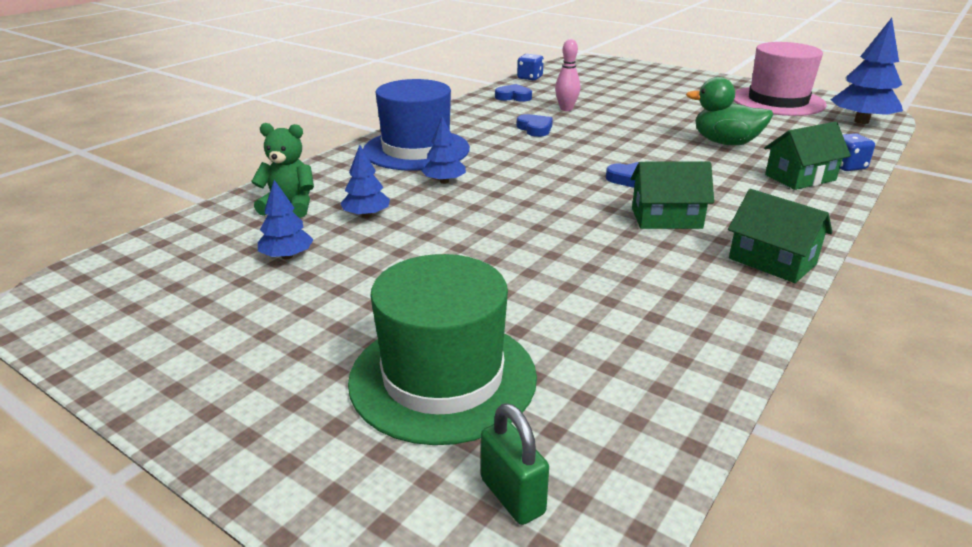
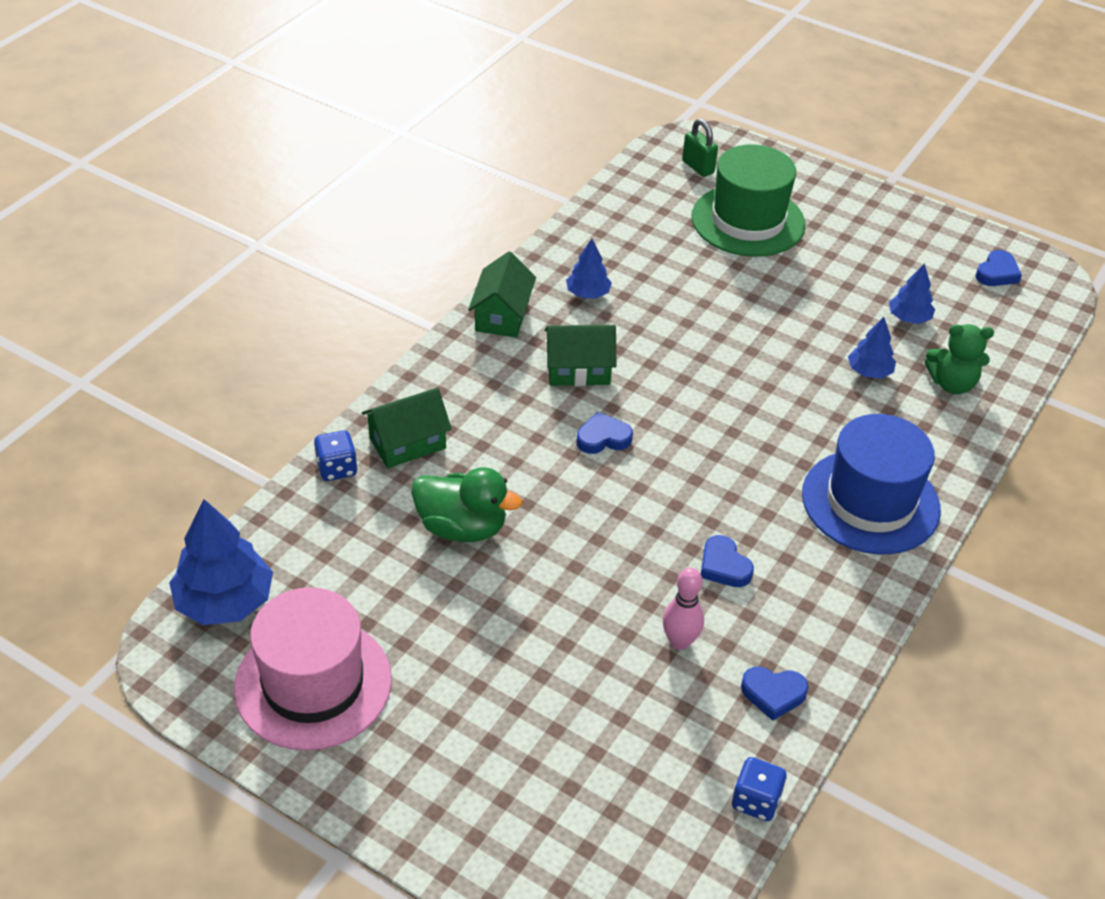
camera: 175 degrees right, 15 degrees up
blue tree [422,116,466,184] -> blue tree moved to [566,239,612,299]
green house [728,189,833,283] -> green house turned 60 degrees clockwise [468,252,536,338]
none -> blue heart [975,250,1022,286]

